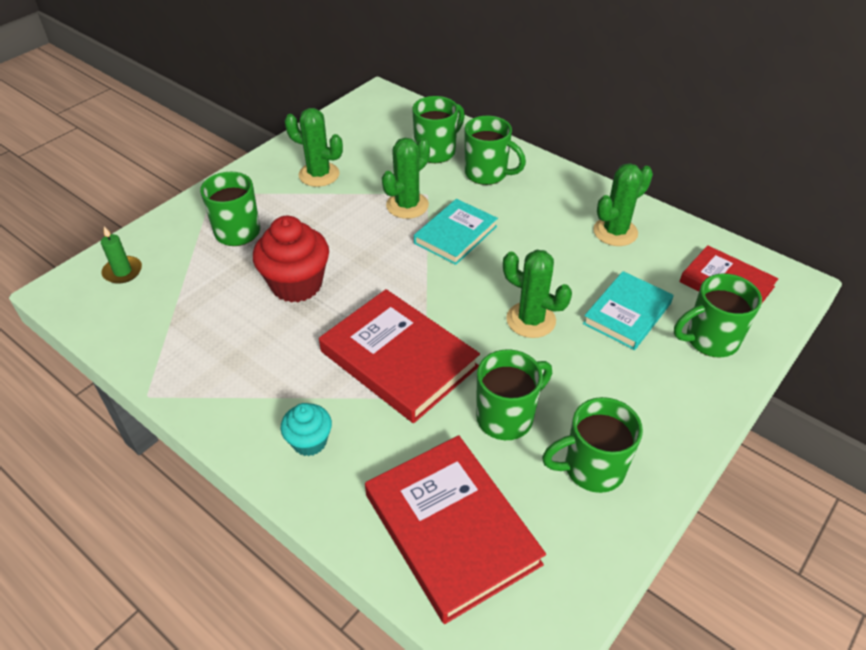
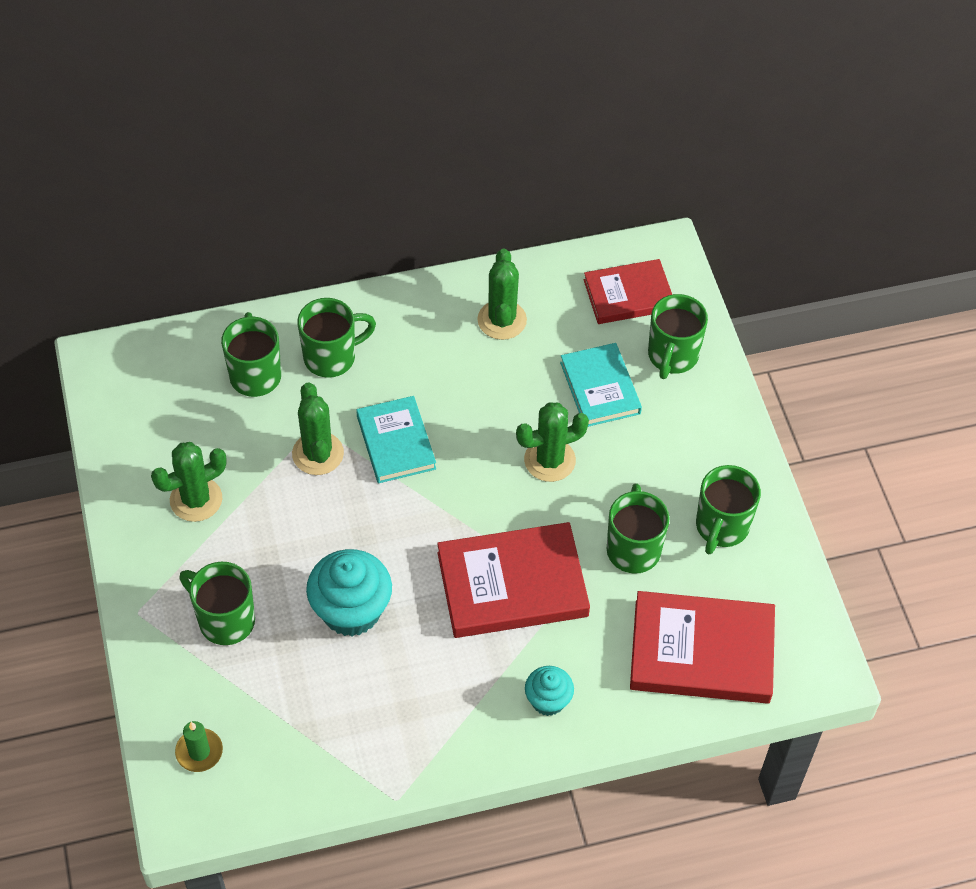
camera: 55 degrees left, 10 degrees up
red cupcake [253,216,329,303] -> turquoise cupcake [306,549,392,636]

